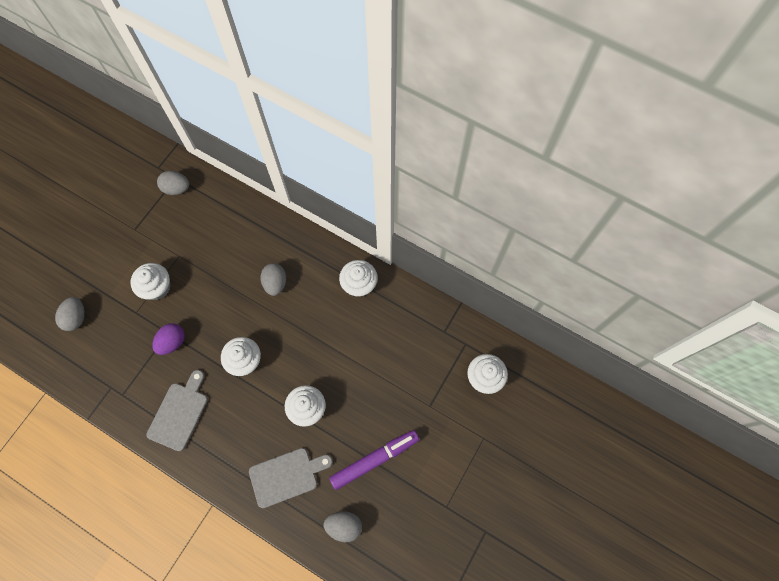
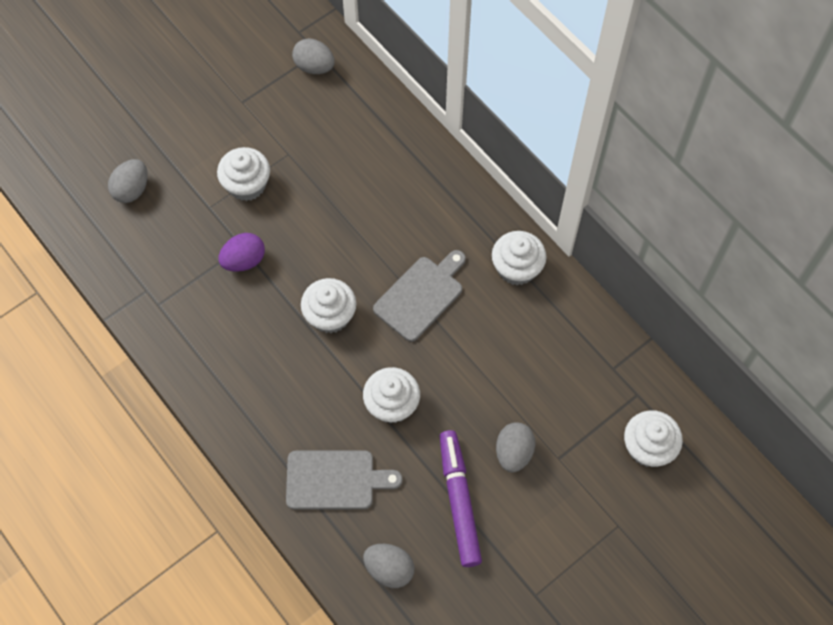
camera: 20 degrees right, 5 degrees down
grey cutting board [146,370,208,451] -> grey cutting board moved to [373,250,466,342]
grey egg [261,263,286,296] -> grey egg moved to [496,422,536,472]
purple marker [329,430,419,490] -> purple marker turned 90 degrees counterclockwise [440,430,482,567]

